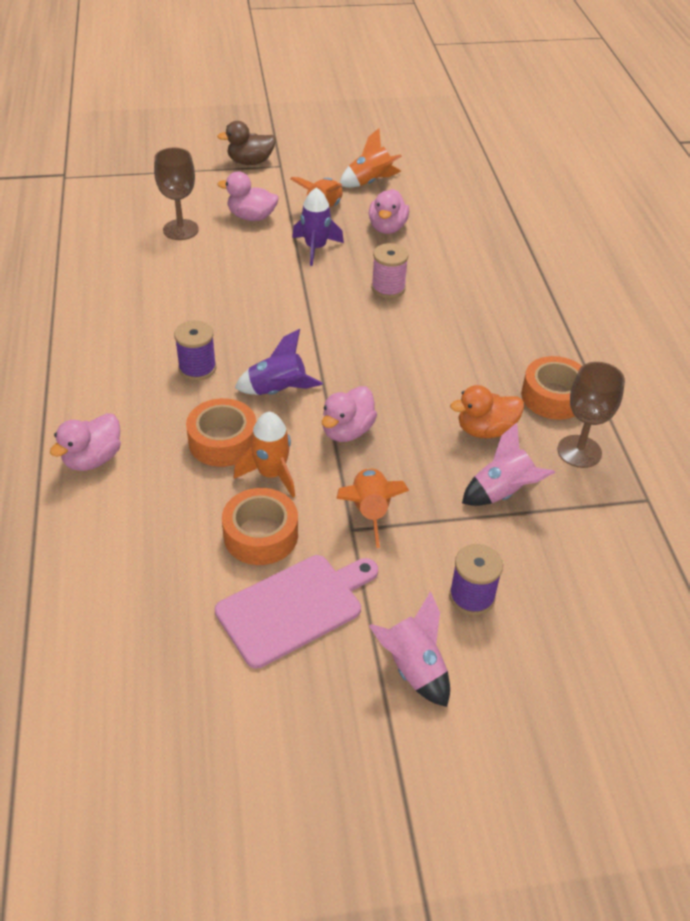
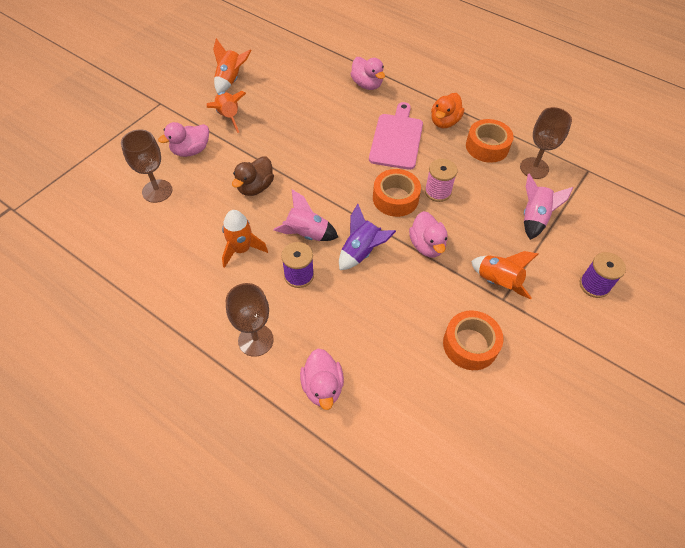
camera: 45 degrees left, 10 degrees up
orange tape [186,398,256,467] -> orange tape moved to [373,169,421,217]
pink cutting board [215,555,378,668] -> pink cutting board moved to [369,102,423,170]
brown duck [217,121,276,165] -> brown duck moved to [232,156,274,196]
orange rocket [234,412,295,498] -> orange rocket moved to [222,210,268,268]
purple rocket [292,187,344,266] -> none
pink duck [369,189,409,234] -> pink duck moved to [350,57,385,90]
pink rocket [369,591,450,707] -> pink rocket moved to [274,189,338,241]
pink spool [371,243,409,299] -> pink spool moved to [425,159,457,202]
orange duck [450,385,524,438] -> orange duck moved to [431,93,464,128]
none -> brown goblet [226,283,274,357]

